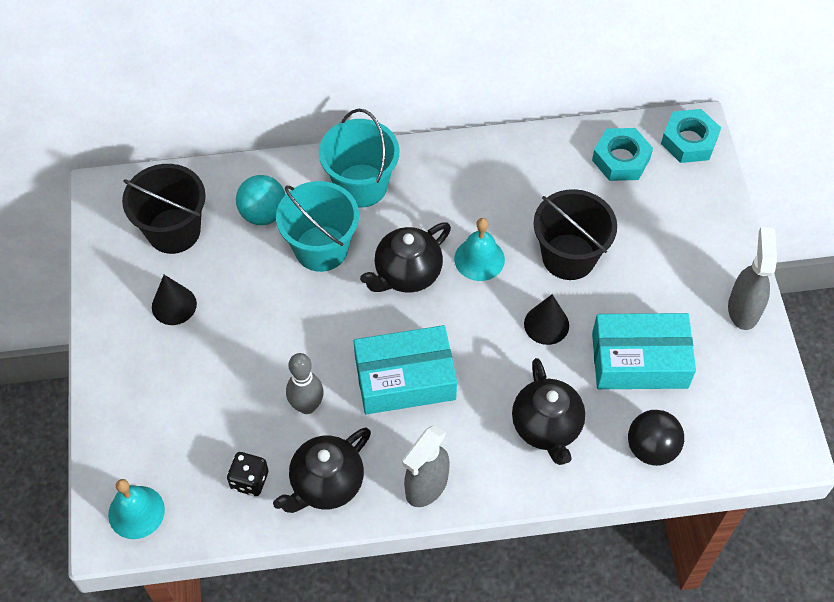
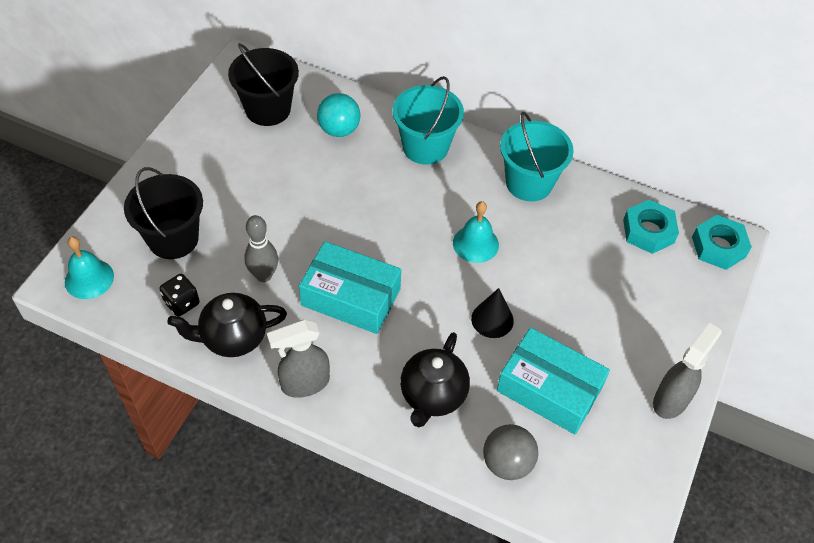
camera: 30 degrees right, 5 degrees down
black cone [152,275,197,325] -> none
turquoise bucket [276,181,359,272] -> turquoise bucket moved to [500,112,574,201]
black teapot [360,222,451,293] -> none
black bucket [533,189,617,280] -> black bucket moved to [124,167,203,259]
black ball [628,410,684,466] -> grey ball [483,424,538,480]

